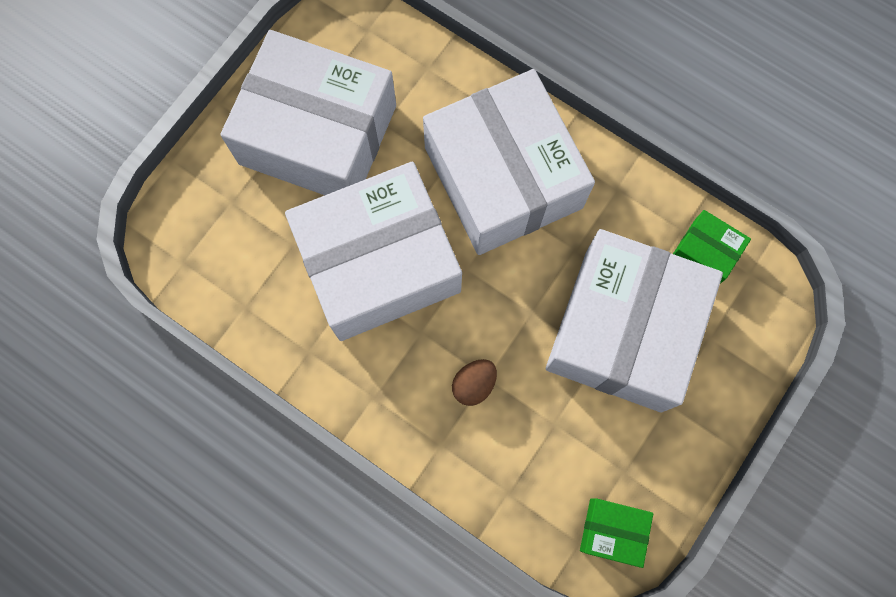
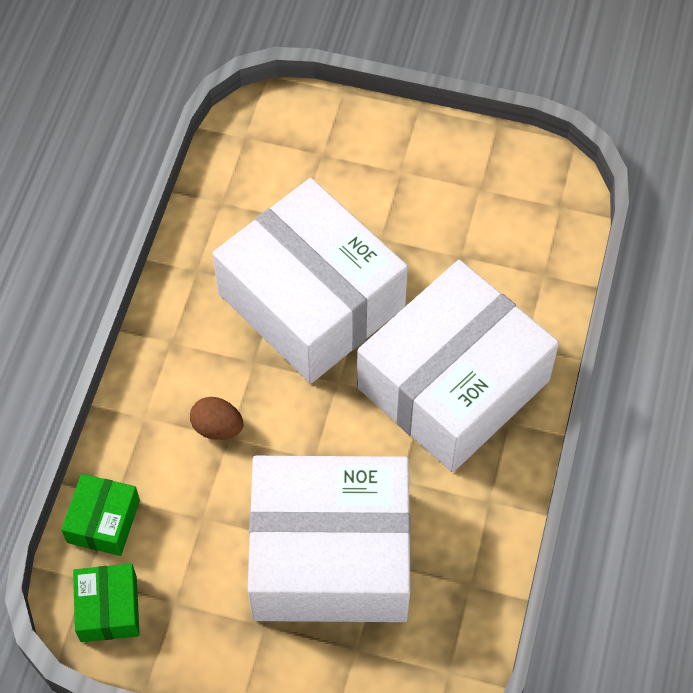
camera: 70 degrees right, 15 degrees down
white box [220,30,396,195] -> none
green box [673,210,751,284] -> green box moved to [61,474,140,556]

